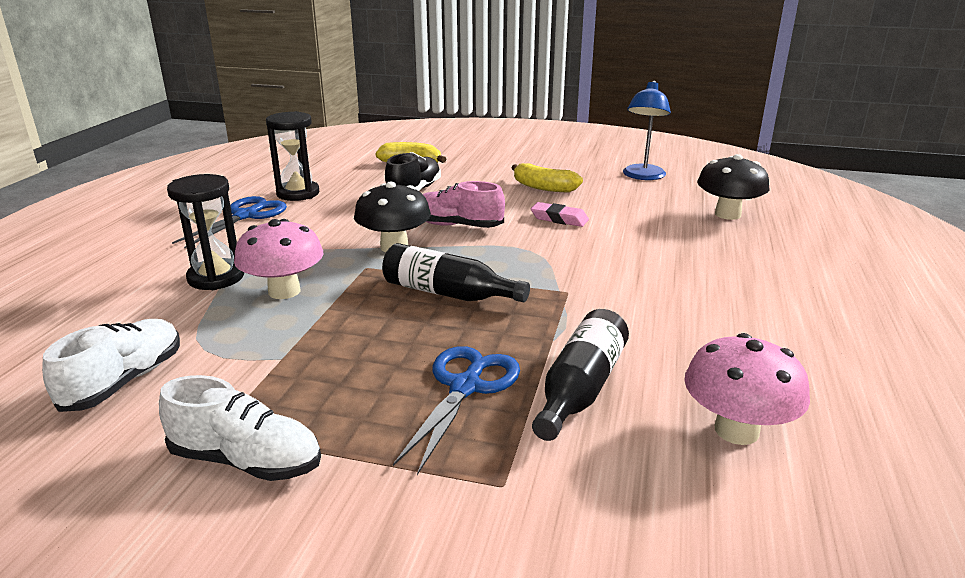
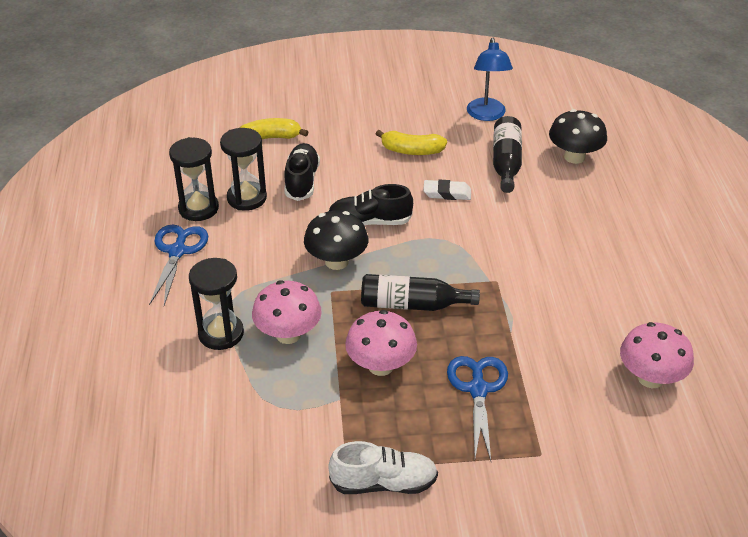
camera: 20 degrees left, 15 degrees up
white shoe [42,319,180,412] -> none
pink shoe [423,181,505,228] -> black shoe [329,184,413,225]
pink eraser [531,202,589,227] -> white eraser [423,180,471,200]
black bottle [532,309,629,441] -> black bottle moved to [493,116,522,193]
none -> black hourglass [220,128,267,211]
none -> pink mushroom [345,310,417,376]

